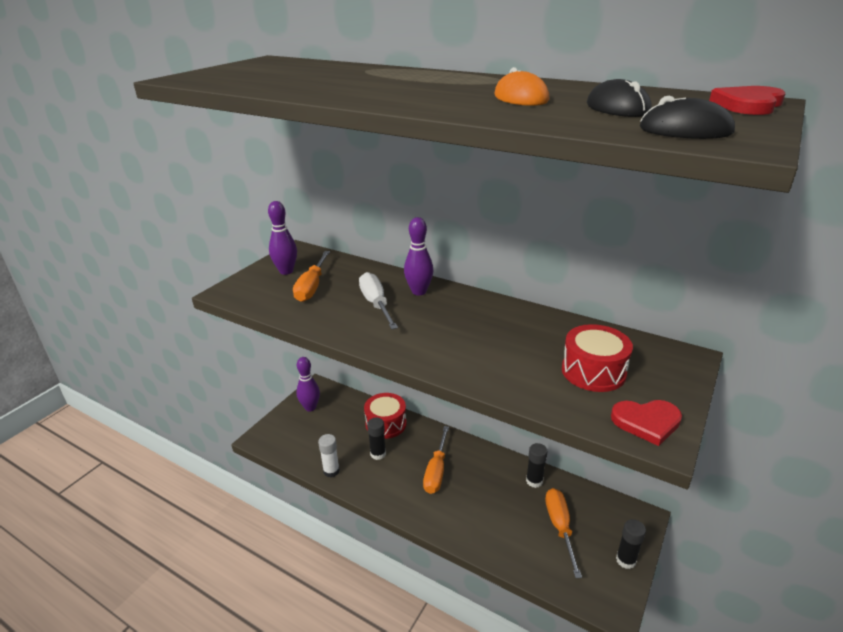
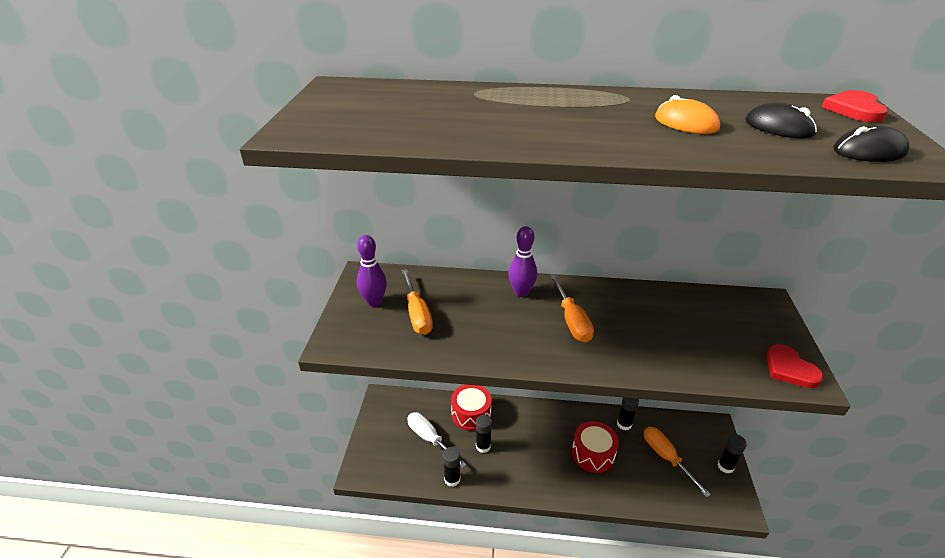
camera: 25 degrees left, 5 degrees up
purple bowling pin [296,357,320,412] -> none
white glue stick [318,434,340,477] -> black glue stick [443,447,460,487]
white screwdriver [359,272,398,329] -> white screwdriver moved to [407,412,467,468]
orange screwdriver [423,426,449,494] -> orange screwdriver moved to [550,274,594,343]
red drum [562,324,633,392] -> red drum moved to [572,421,619,473]
red heart [611,400,682,446] -> red heart turned 90 degrees clockwise [767,344,823,388]

